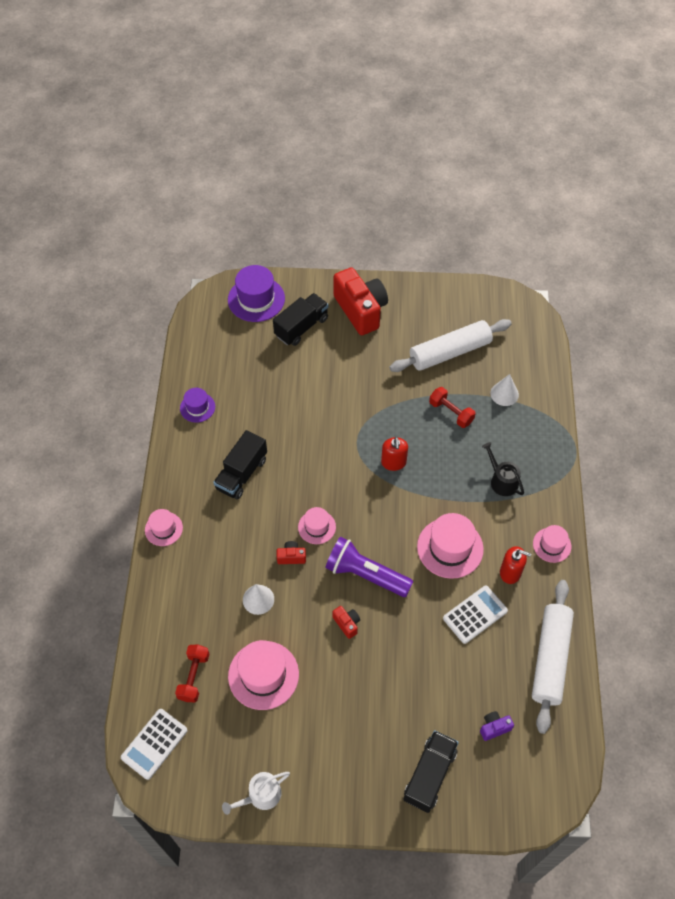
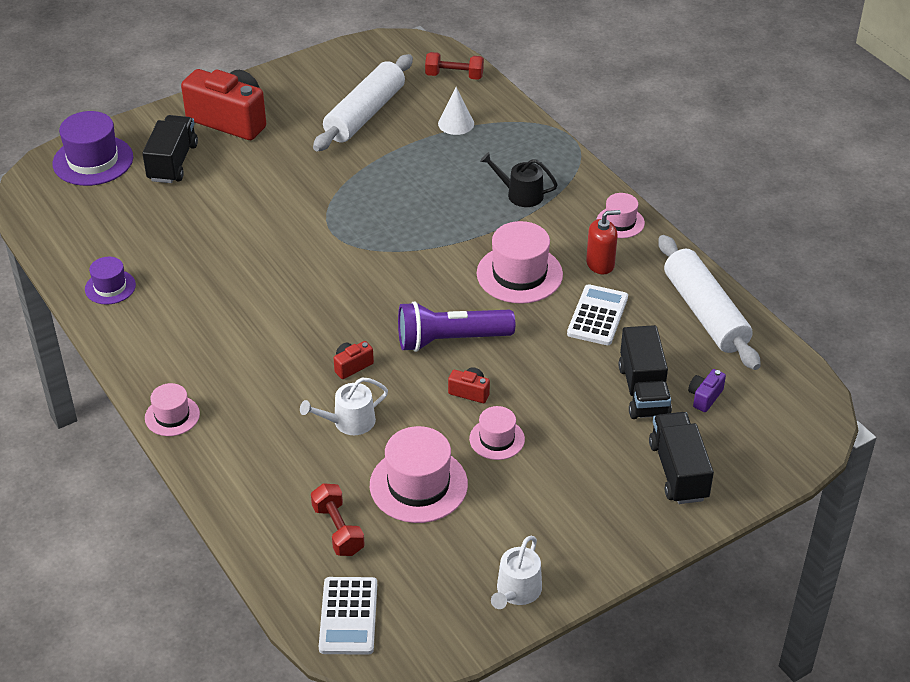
camera: 35 degrees left, 15 degrees down
black truck [213,430,267,499] -> black truck moved to [618,325,672,419]
white cone [243,584,274,615] -> white watering can [300,377,388,435]
pink hat [298,507,336,544] -> pink hat moved to [469,406,525,460]
red soap dispenser [381,437,408,471] -> none
red dumbbell [429,387,476,428] -> red dumbbell moved to [425,52,484,80]

